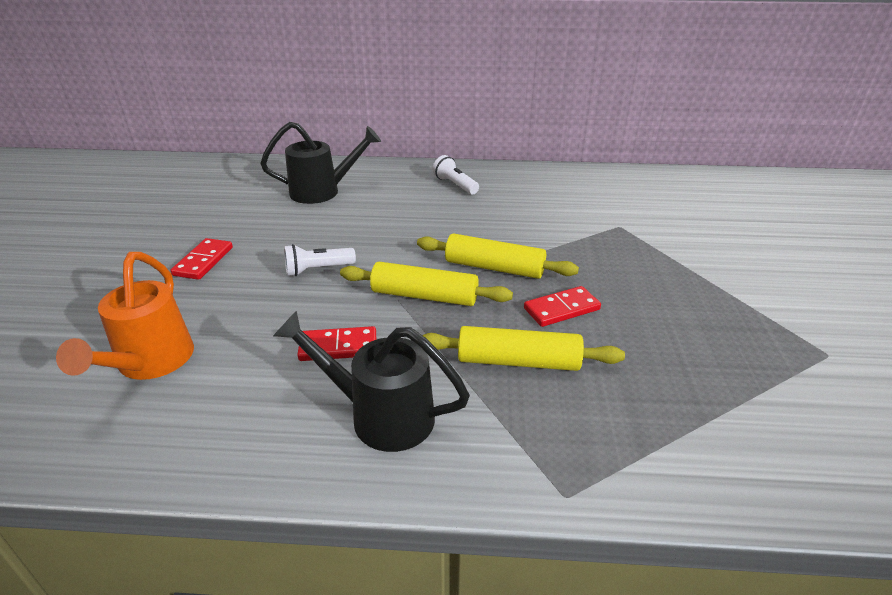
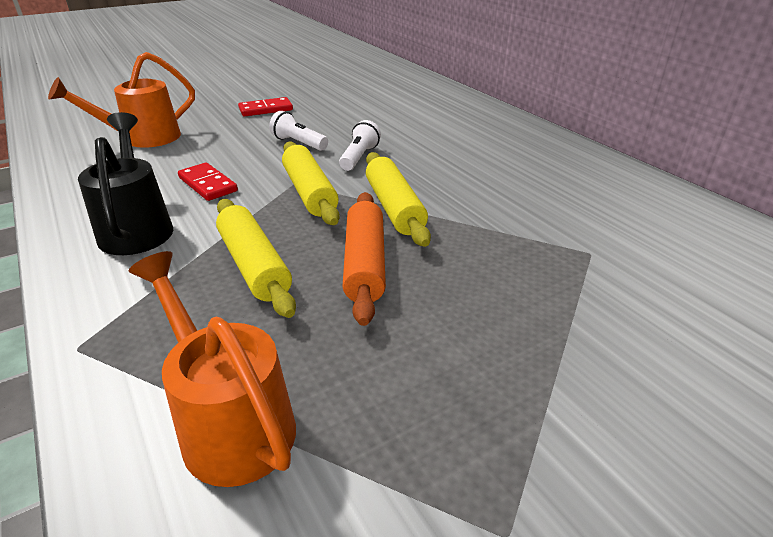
camera: 55 degrees right, 0 degrees up
black watering can [260,122,381,204] -> none
white flashlight [433,155,479,195] -> white flashlight moved to [339,120,381,171]
red domino [524,286,601,327] -> orange rolling pin [342,192,386,326]
none -> orange watering can [129,251,296,487]

